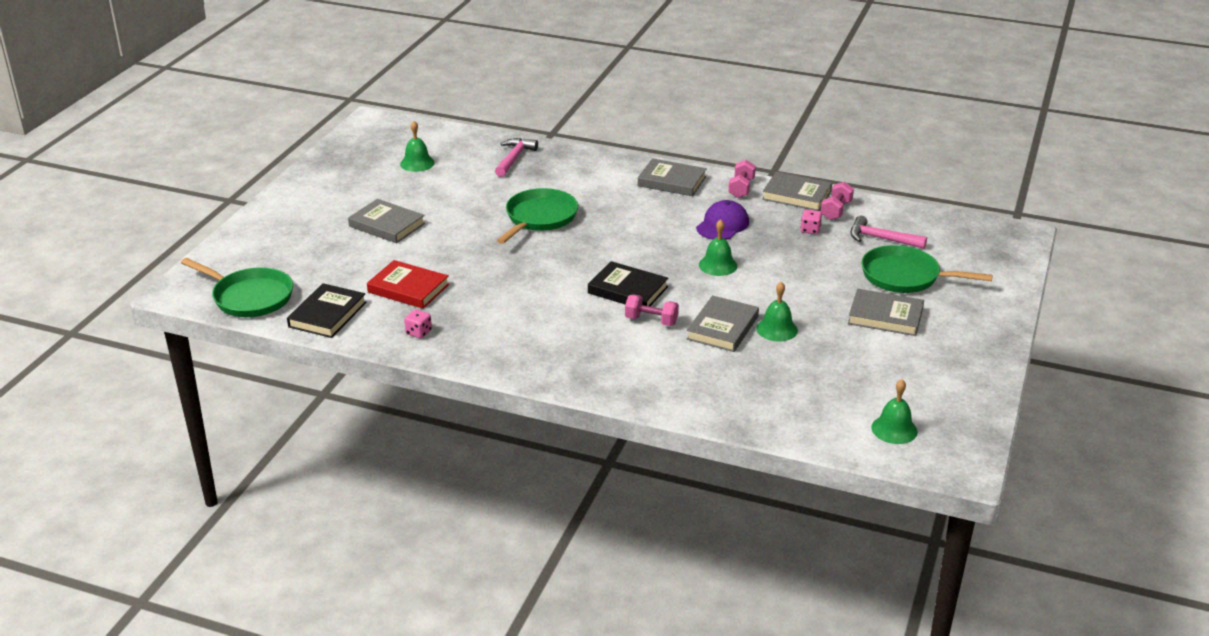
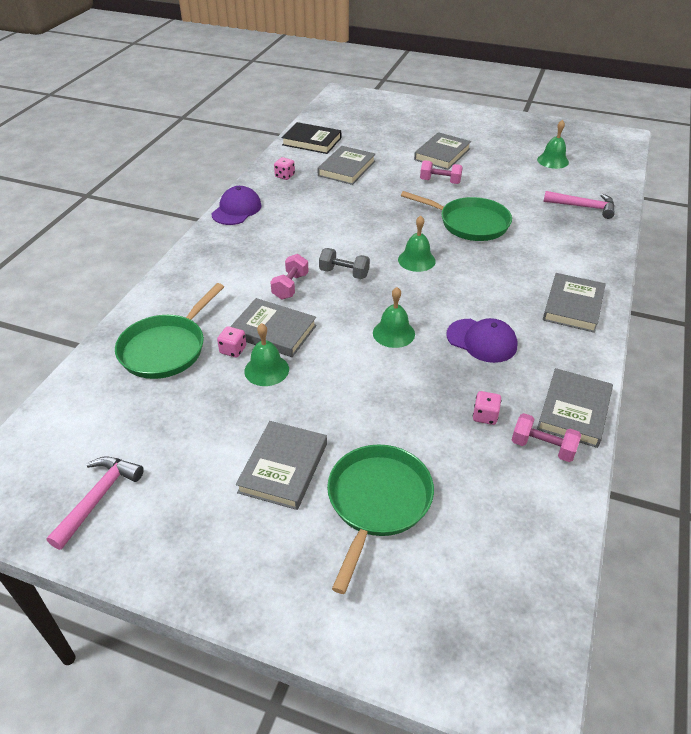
camera: 90 degrees right, 10 degrees up
green pan [181,258,293,317] -> green pan moved to [115,283,224,379]
red book [367,260,449,309] -> grey book [317,146,375,185]
black book [588,261,668,306] -> grey dumbbell [319,248,370,279]
pink dumbbell [729,160,756,198] -> pink dumbbell moved to [420,160,463,184]
pink hammer [850,216,927,249] -> pink hammer moved to [46,457,144,550]
green bell [871,379,918,444] -> green bell moved to [398,216,436,272]
none -> purple cap [211,186,262,225]
none -> pink dice [217,326,246,357]

